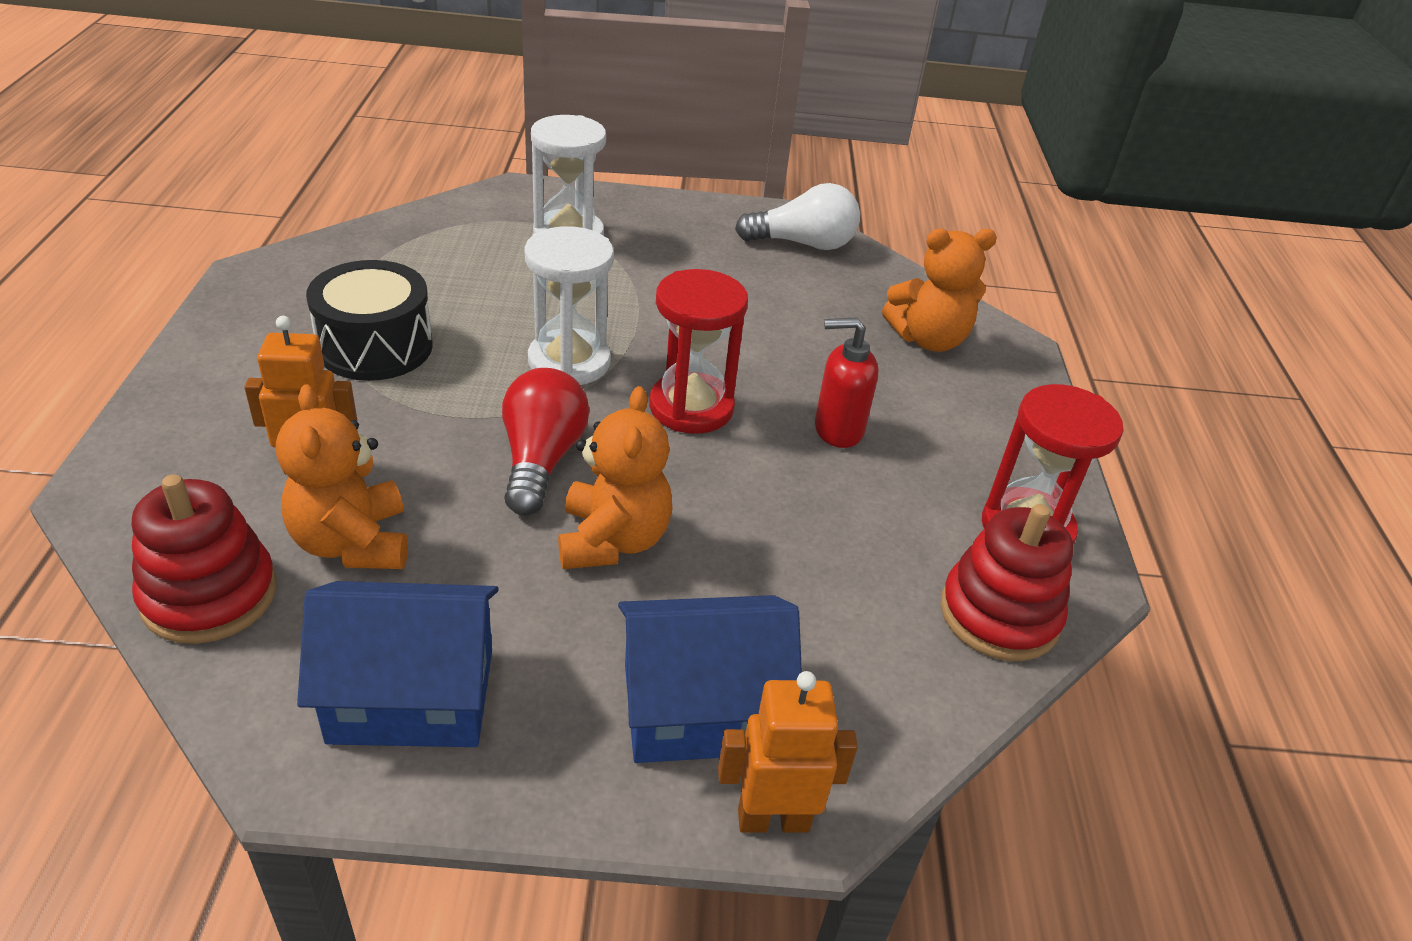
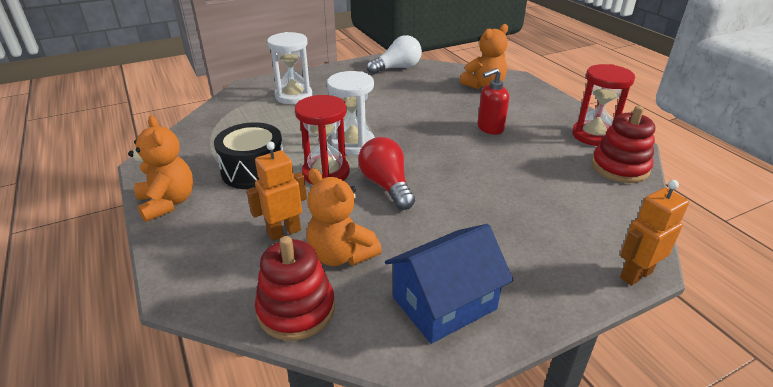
camera: 25 degrees left, 5 degrees down
orange teddy bear [558,386,673,569] -> orange teddy bear moved to [128,116,193,222]
blue house [618,595,802,763] -> none
red hourglass [649,269,748,434] -> red hourglass moved to [295,95,350,184]

